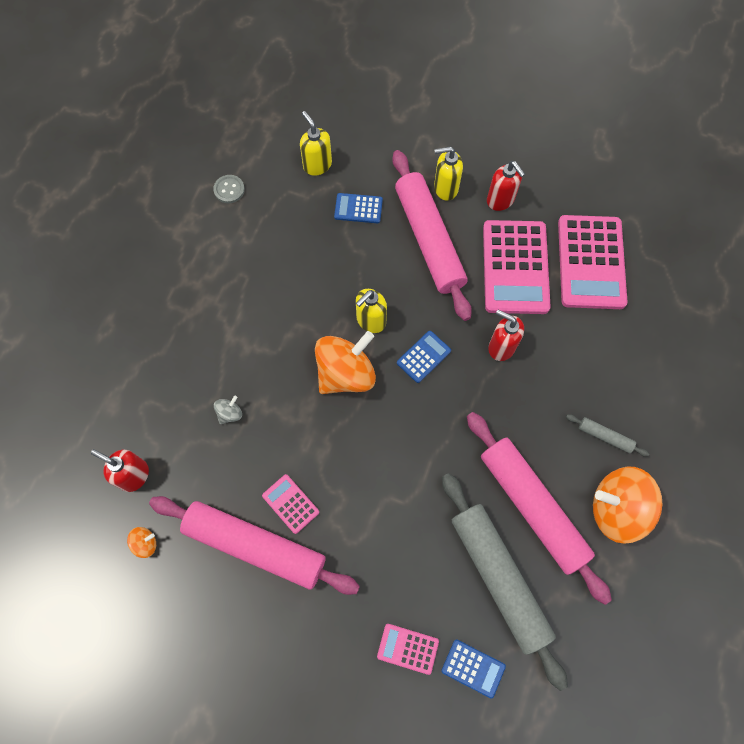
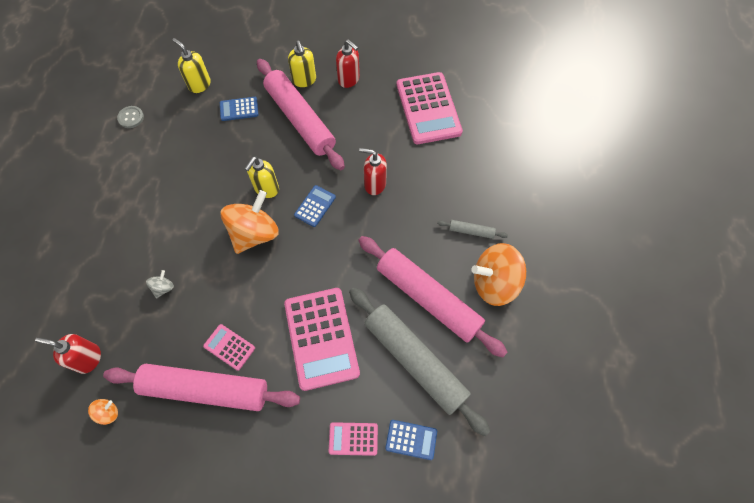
camera: 15 degrees left, 5 degrees down
yellow soap dispenser [434,147,463,201] -> yellow soap dispenser turned 90 degrees counterclockwise [288,41,316,87]
pink calculator [483,220,551,314] -> pink calculator moved to [284,288,360,391]

